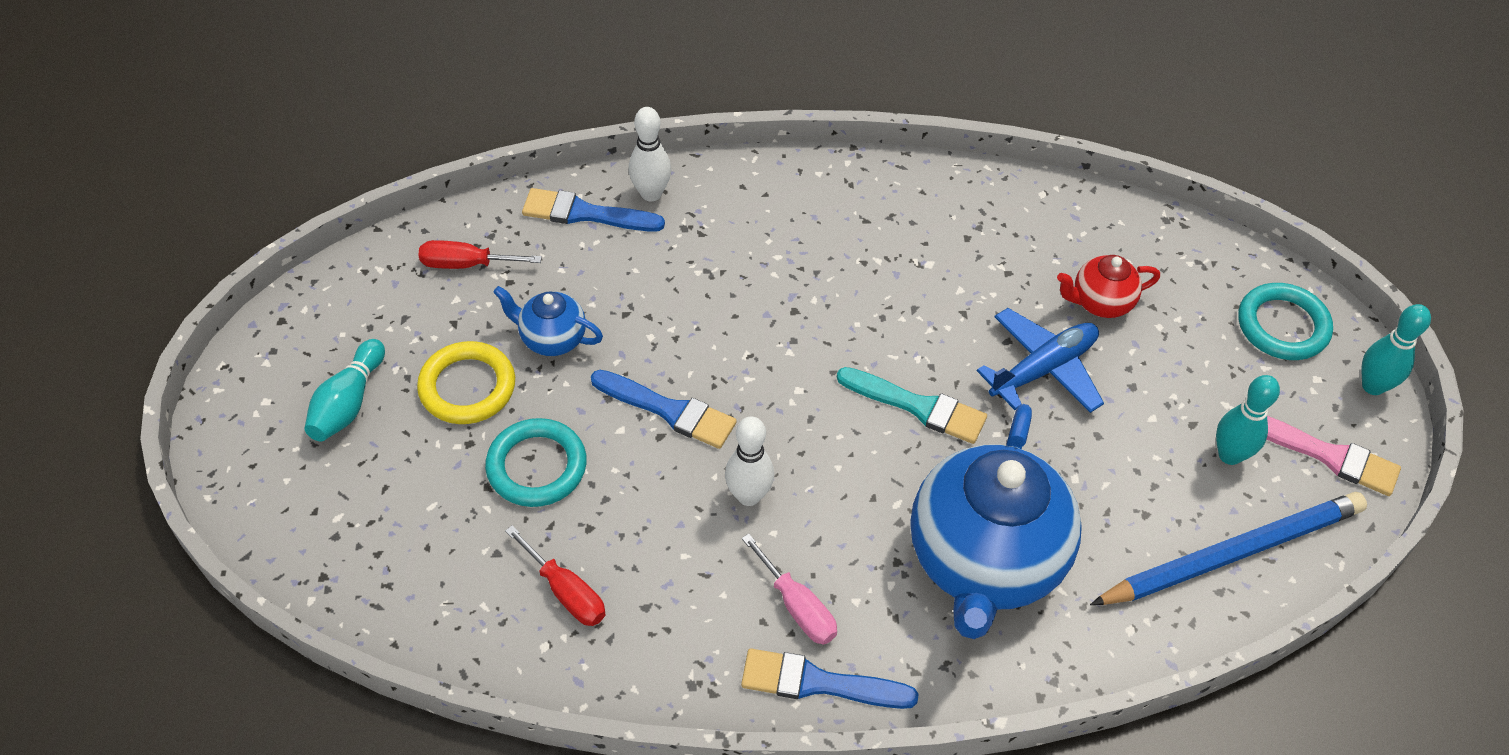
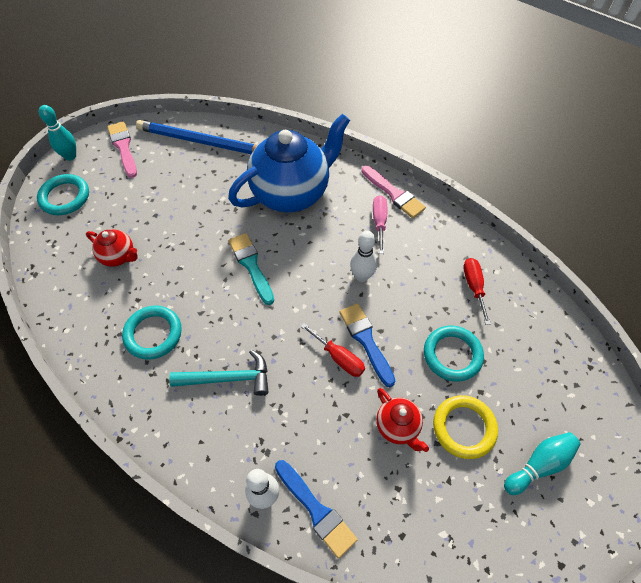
camera: 140 degrees left, 5 degrees up
red screwdriver [419,240,542,269] -> red screwdriver moved to [300,323,365,377]
blue teapot [493,286,603,356] -> red teapot [376,388,429,452]
blue brush [741,648,919,709] -> pink brush [361,166,426,218]
blue plane [977,308,1104,413] -> none
turquoise bowling pin [1216,375,1280,465] -> none
none -> turquoise ring [122,306,182,359]
none -> turquoise hammer [169,350,268,396]

